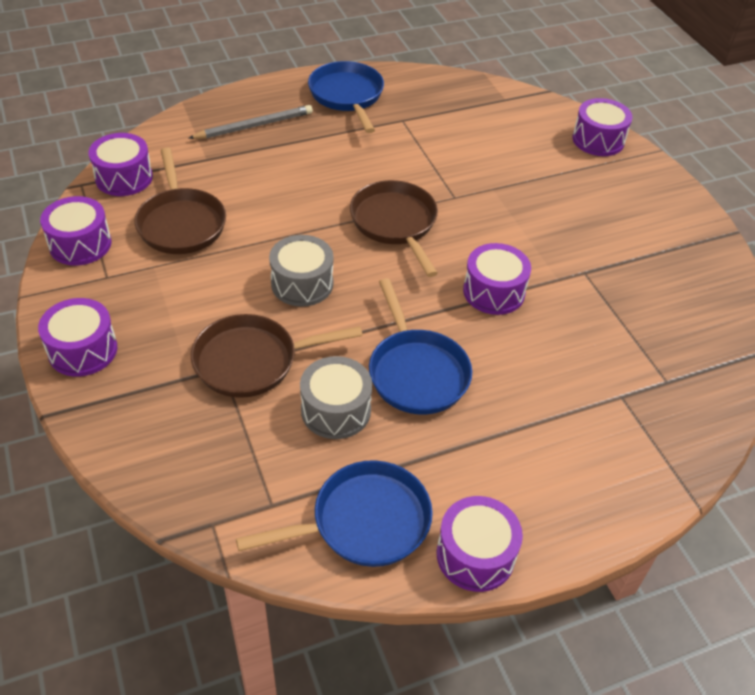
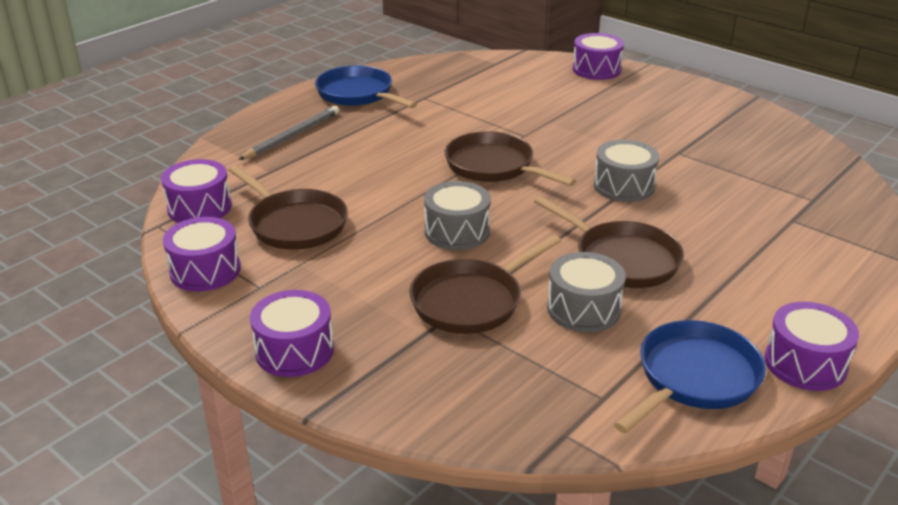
camera: 25 degrees left, 15 degrees down
blue pan [369,278,472,414] -> brown pan [534,196,684,288]
purple drum [463,243,531,315] -> grey drum [594,140,659,202]

